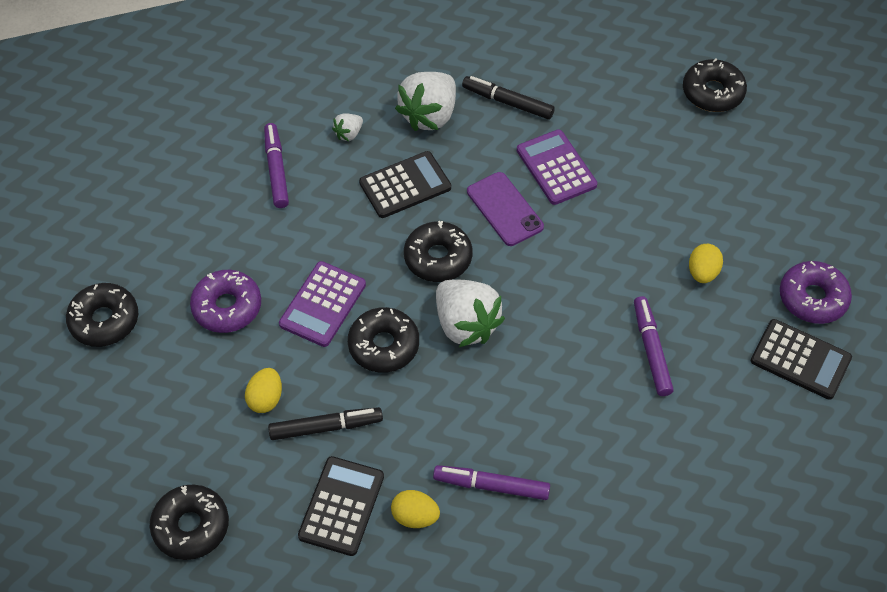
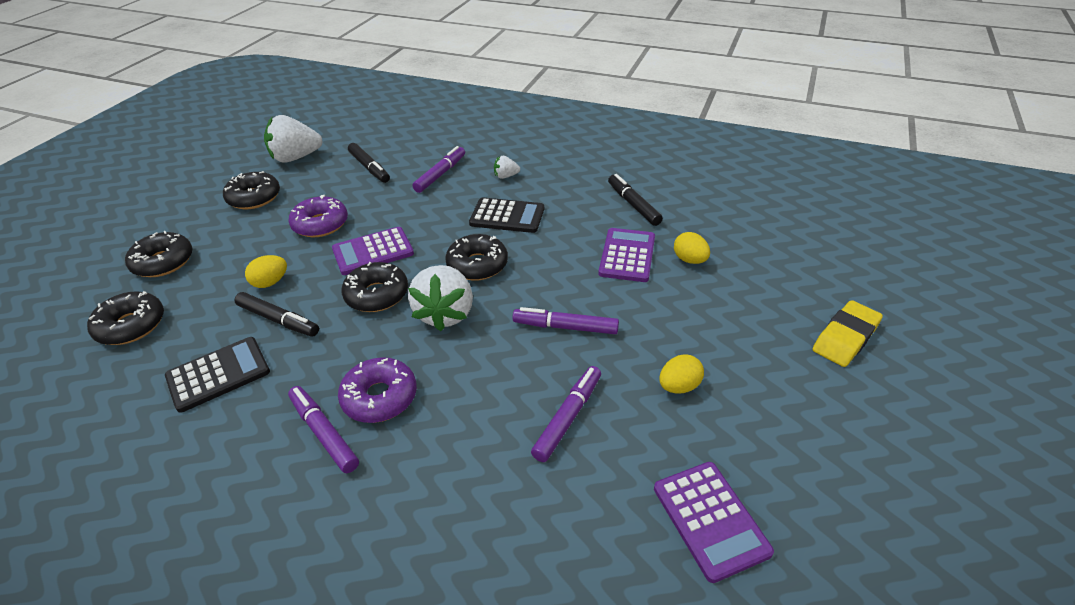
camera: 40 degrees right, 15 degrees down
yellow egg [391,490,440,528] -> yellow egg moved to [674,232,710,264]
white strawberry [395,72,456,131] -> white strawberry moved to [264,115,323,163]
purple phone [467,172,544,246] -> none
black donut [683,59,747,112] -> black donut moved to [125,231,193,277]
black calculator [751,319,852,400] -> purple calculator [654,462,774,583]
purple donut [780,261,852,324] -> purple donut moved to [338,357,417,423]
none -> black marker [348,143,390,183]
none -> purple marker [512,307,619,334]
none -> yellow eraser [813,300,883,367]

